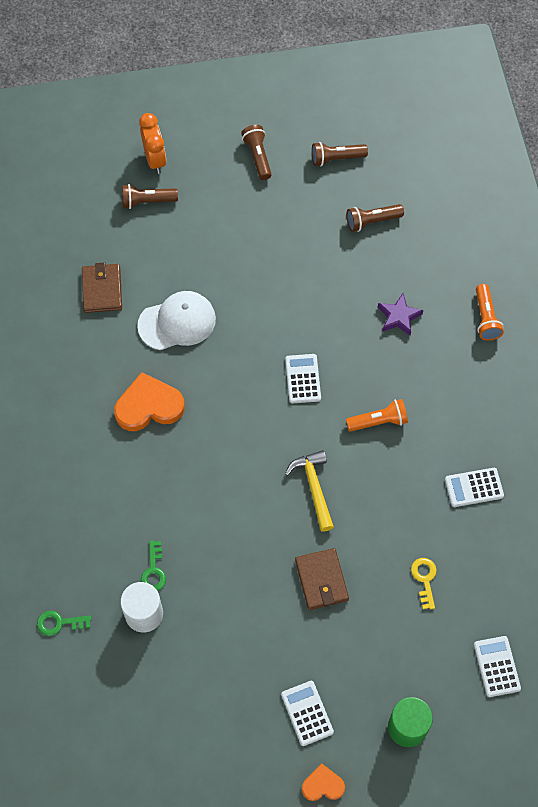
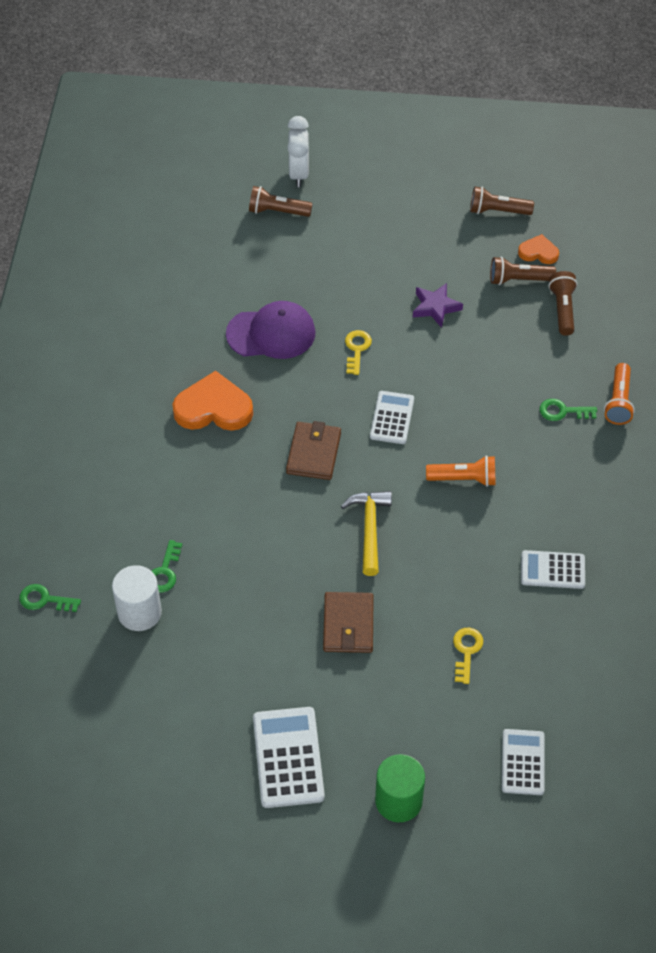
camera: 15 degrees right, 10 degrees down
brown wallet [82,262,122,313] -> brown wallet moved to [286,421,341,480]
white cap [137,291,216,350] -> purple cap [226,301,316,359]
orange clock [139,113,167,174] -> white clock [287,116,309,187]
brown flashlight [241,125,272,180] -> brown flashlight moved to [548,271,577,336]
white calculator [281,681,334,746] -> white calculator [253,707,325,808], size x1.51
orange heart [302,763,345,801] -> orange heart moved to [518,234,559,264]
purple star [378,293,423,336] -> purple star moved to [413,283,463,328]
none -> yellow key [345,330,372,375]
none -> green key [539,399,597,421]

